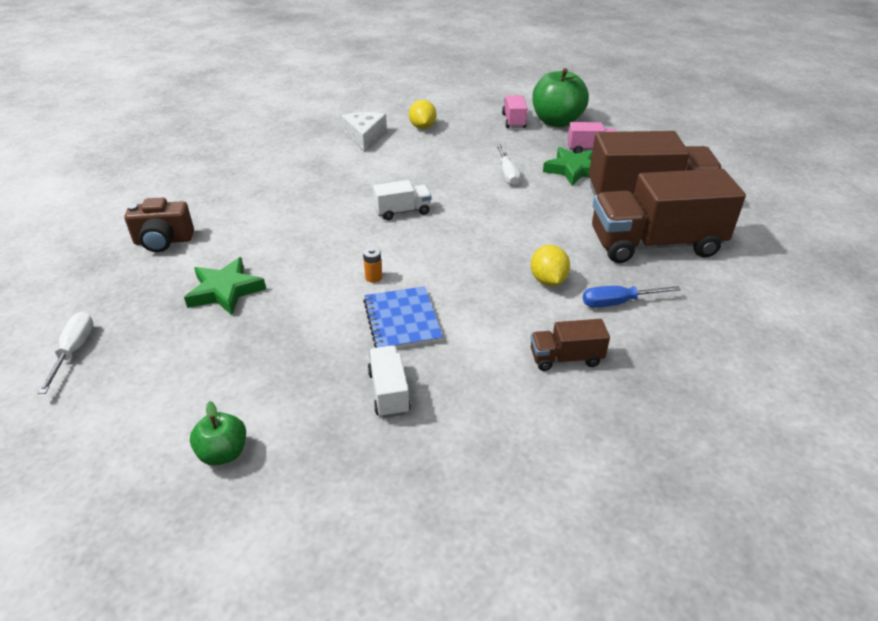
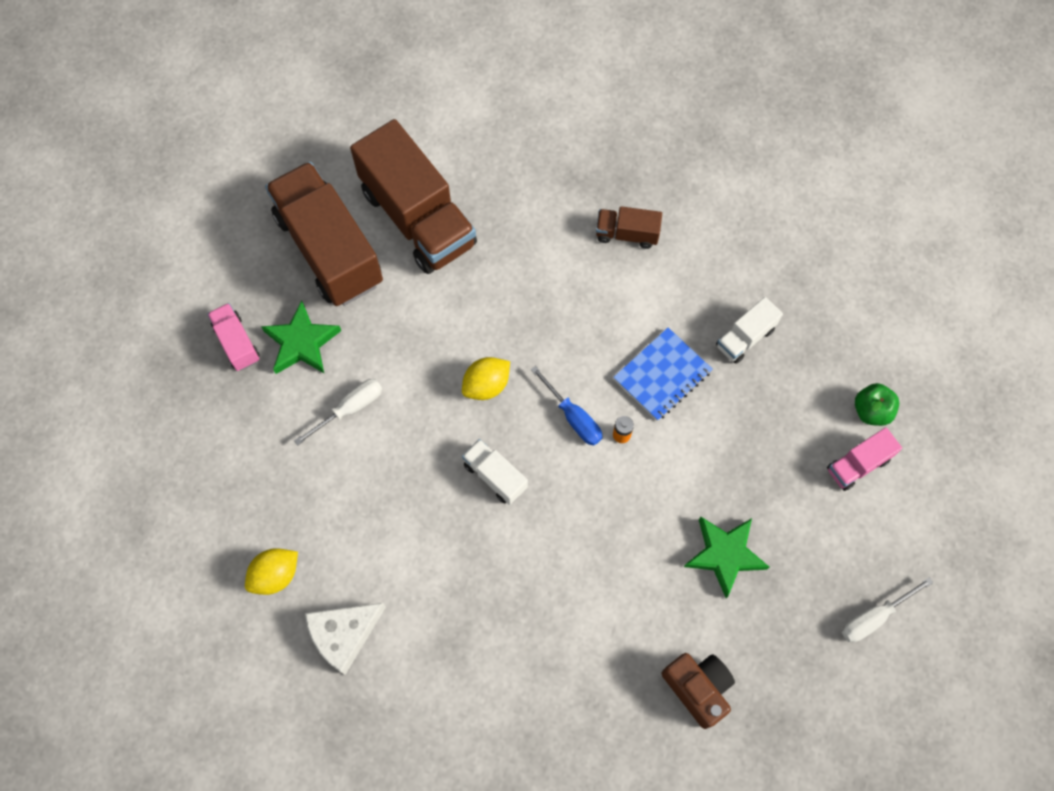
camera: 120 degrees left, 30 degrees up
pink truck [502,95,528,128] -> pink truck moved to [827,427,902,491]
yellow lemon [531,245,570,286] -> yellow lemon moved to [462,357,510,400]
brown truck [531,319,610,371] -> brown truck turned 135 degrees clockwise [596,206,662,249]
green apple [532,68,589,127] -> none
blue screwdriver [583,286,681,308] -> blue screwdriver moved to [531,366,603,446]

